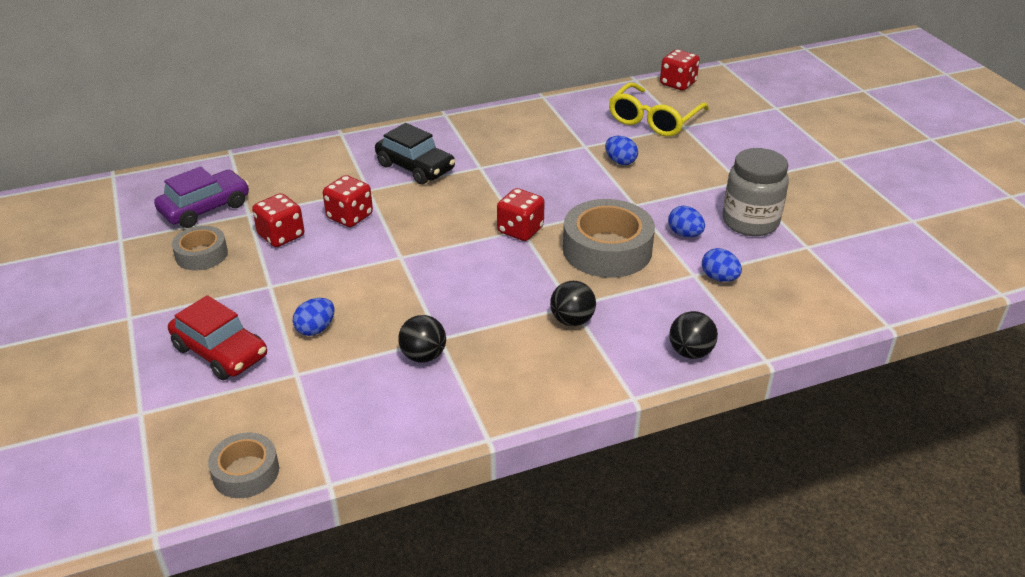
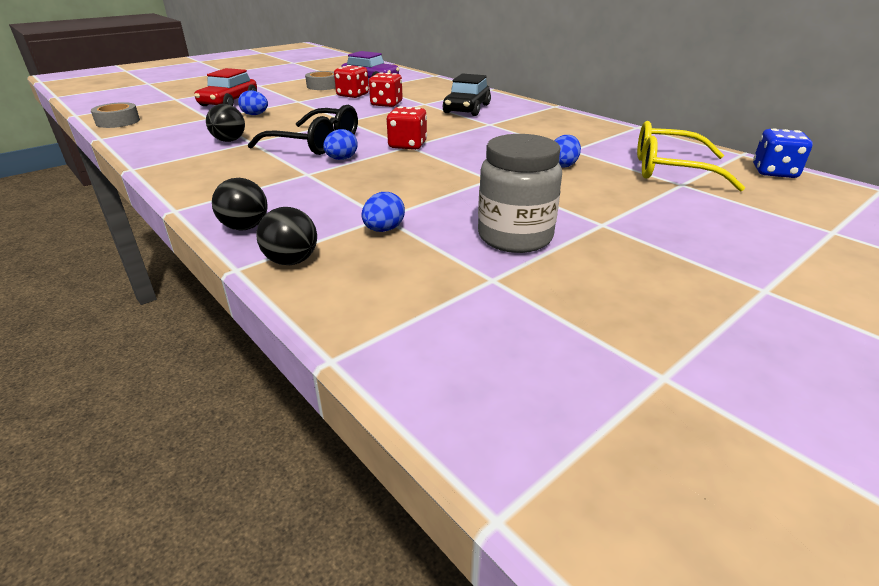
camera: 70 degrees right, 5 degrees down
black ball [550,281,596,326] -> black ball moved to [257,207,317,265]
grey tape [563,199,655,278] -> none
red dice [660,49,700,90] -> blue dice [753,129,813,178]
blue egg [668,206,705,237] -> blue egg moved to [323,129,358,160]
none -> black glasses [248,105,358,155]

